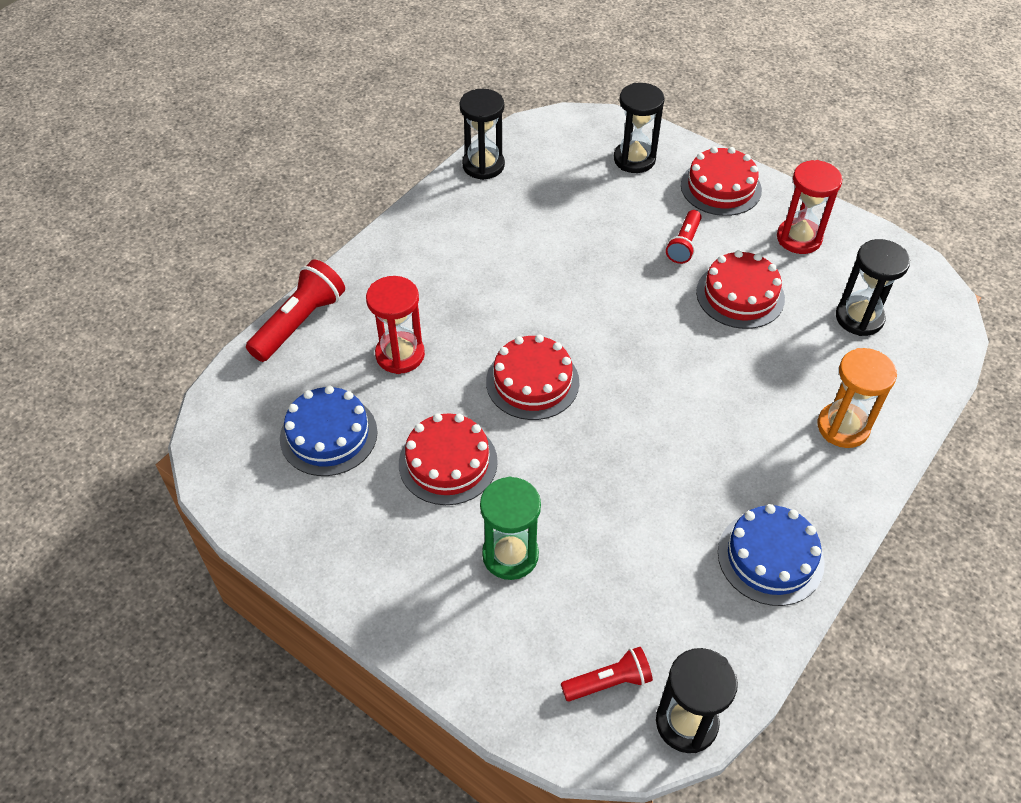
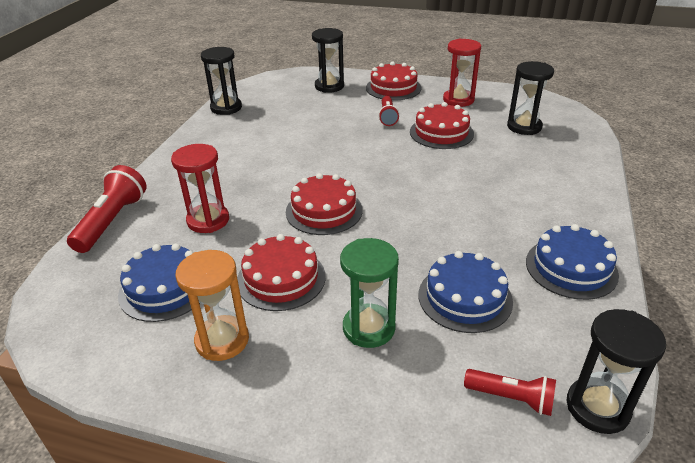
camera: 20 degrees left, 15 degrees down
red flashlight [561,647,653,702] -> red flashlight turned 60 degrees clockwise [464,369,556,416]
orange hourglass [817,348,897,448] -> orange hourglass moved to [175,250,249,361]
none -> blue cake [418,251,513,333]

